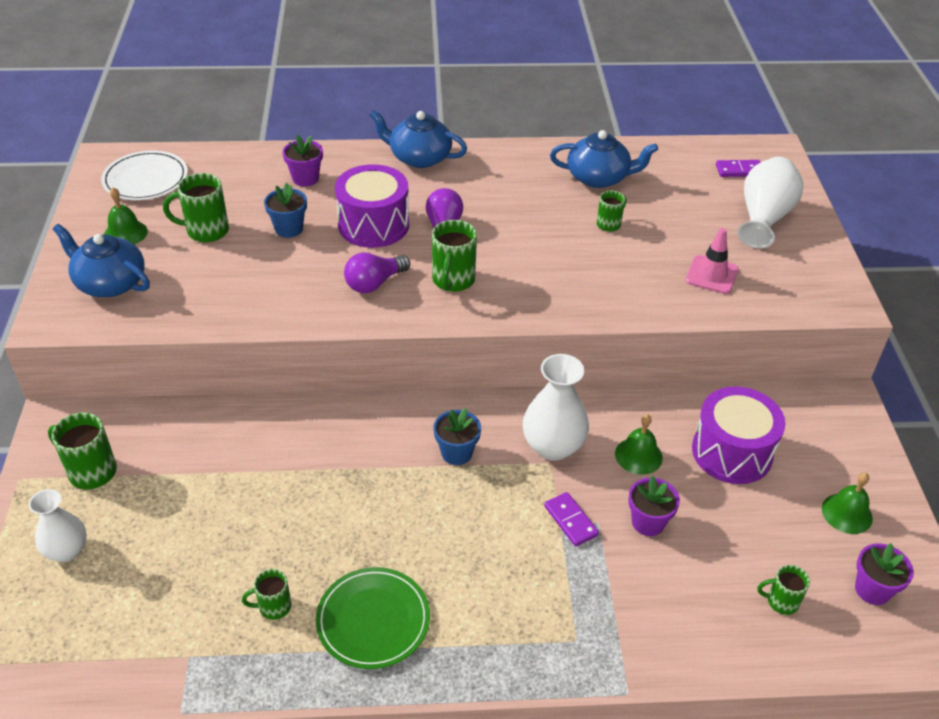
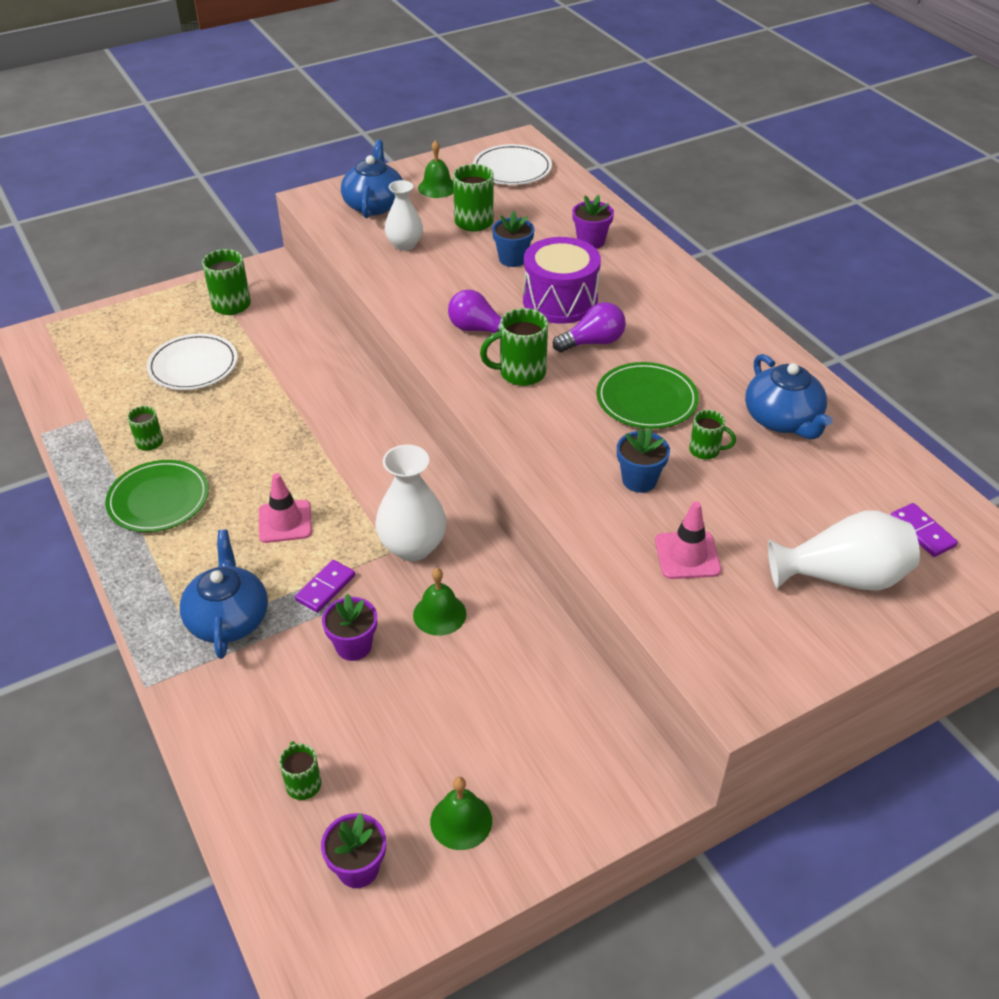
camera: 65 degrees right, 0 degrees up
white vase [29,489,87,562] -> white vase moved to [385,180,423,251]
blue teapot [370,110,467,168] -> blue teapot moved to [180,530,268,659]
blue flower pot [433,408,481,465] -> blue flower pot moved to [617,428,670,493]
purple drum [692,387,785,484] -> none
none -> white plate [147,334,238,390]
none -> pink traffic cone [259,473,312,543]
none -> green plate [596,362,699,429]

